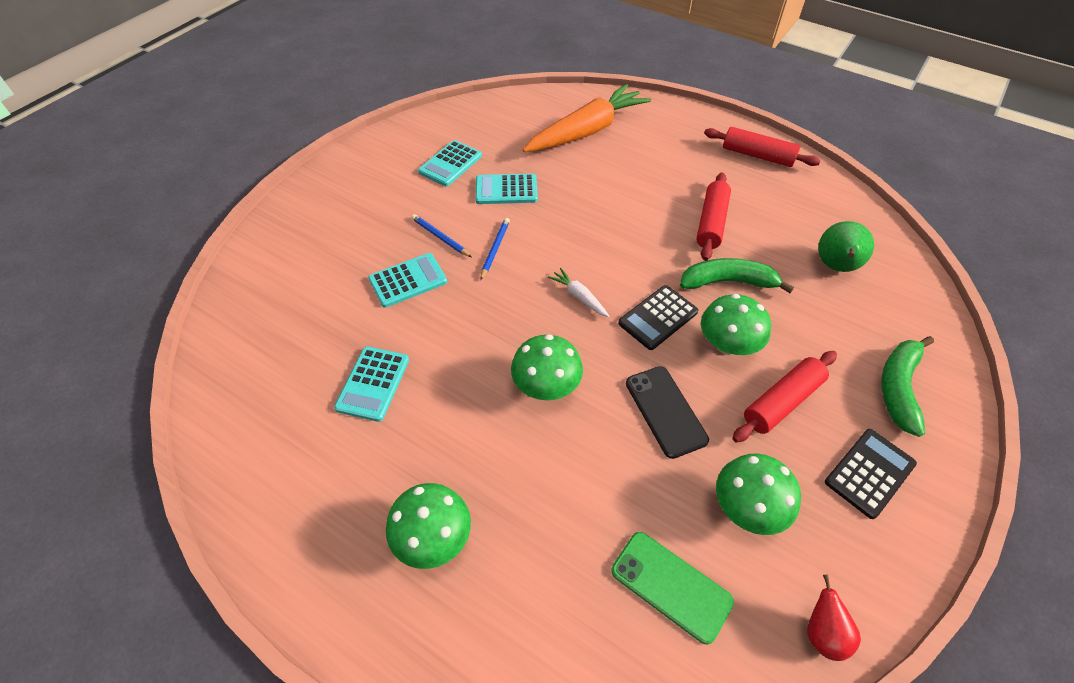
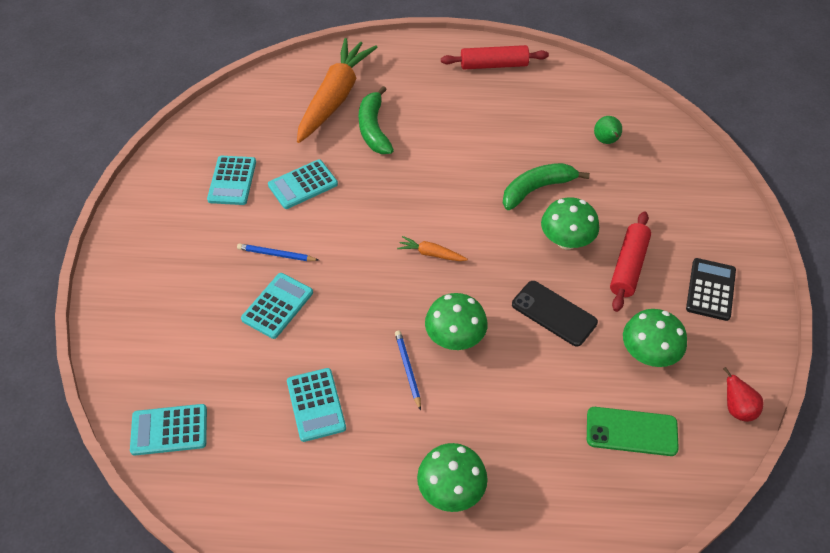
camera: 30 degrees left, 0 degrees up
blue pencil [480,218,510,281] -> blue pencil moved to [395,331,421,411]
white carrot [548,268,609,317] -> orange carrot [397,236,468,261]
black calculator [618,285,698,350] -> none
red rolling pin [696,172,731,261] -> none
green pear [818,221,874,272] -> green pear [594,116,622,144], size x0.65
green banana [881,336,934,437] -> green banana moved to [358,86,394,154]
none -> turquoise calculator [130,404,207,456]

